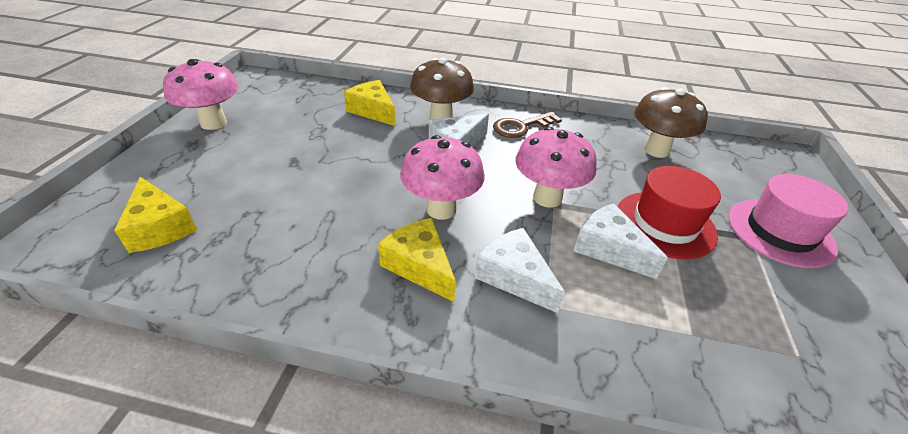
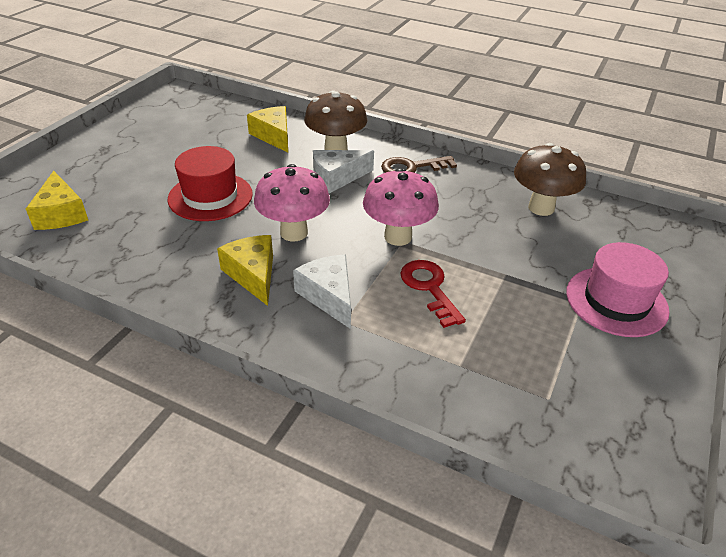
camera: 15 degrees right, 0 degrees up
pink mushroom [163,59,239,130] -> none
white cheese [573,204,668,279] -> red key [400,260,466,328]
red hat [617,166,721,259] -> red hat moved to [168,146,253,221]

